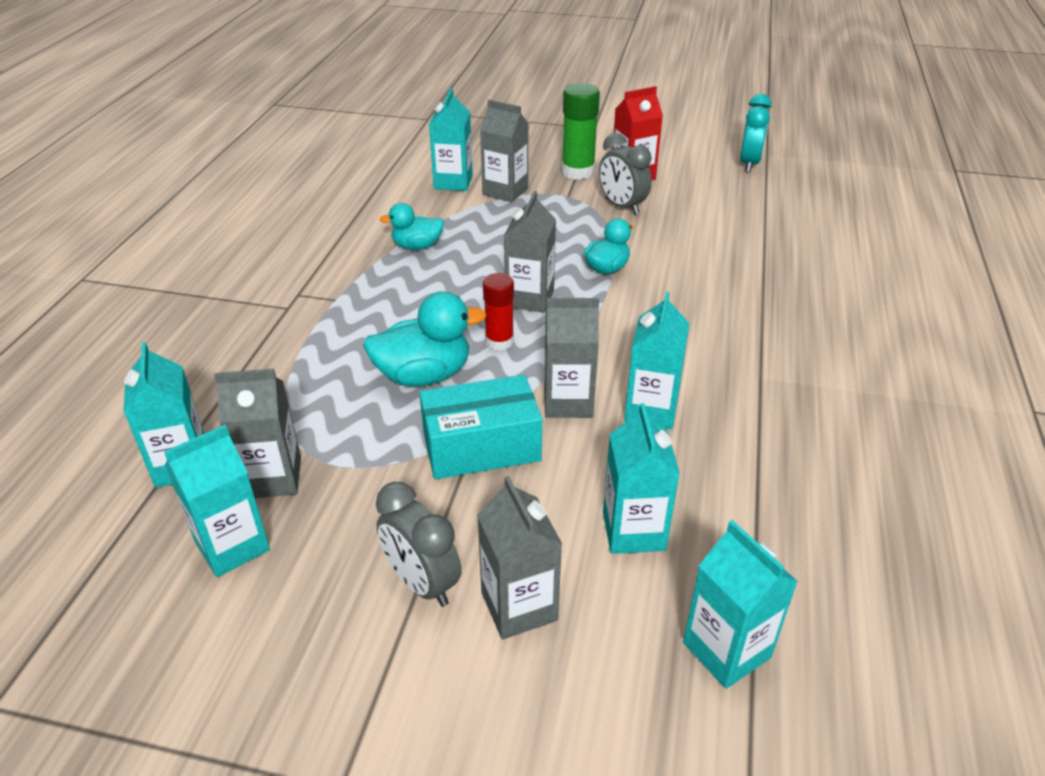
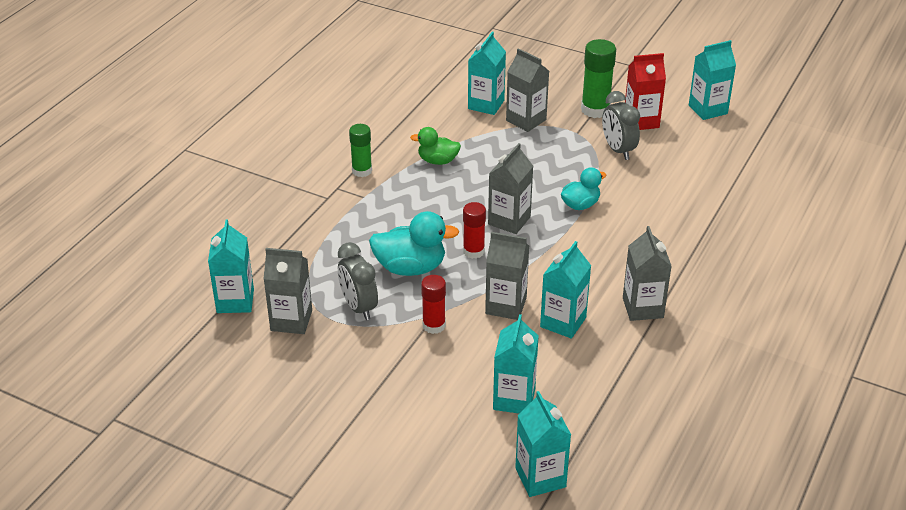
camera: 15 degrees right, 0 degrees up
turquoise carton [164,425,270,577] -> turquoise carton moved to [689,40,736,120]
grey clock [376,482,461,607] -> grey clock moved to [338,242,378,320]
turquoise duck [379,203,444,250] -> green duck [410,127,461,165]
turquoise box [419,375,542,479] -> red glue stick [421,275,446,334]
grey carton [477,476,562,639] -> grey carton moved to [623,226,671,321]
turquoise clock [740,94,772,172] -> none
none -> green glue stick [349,124,372,177]

